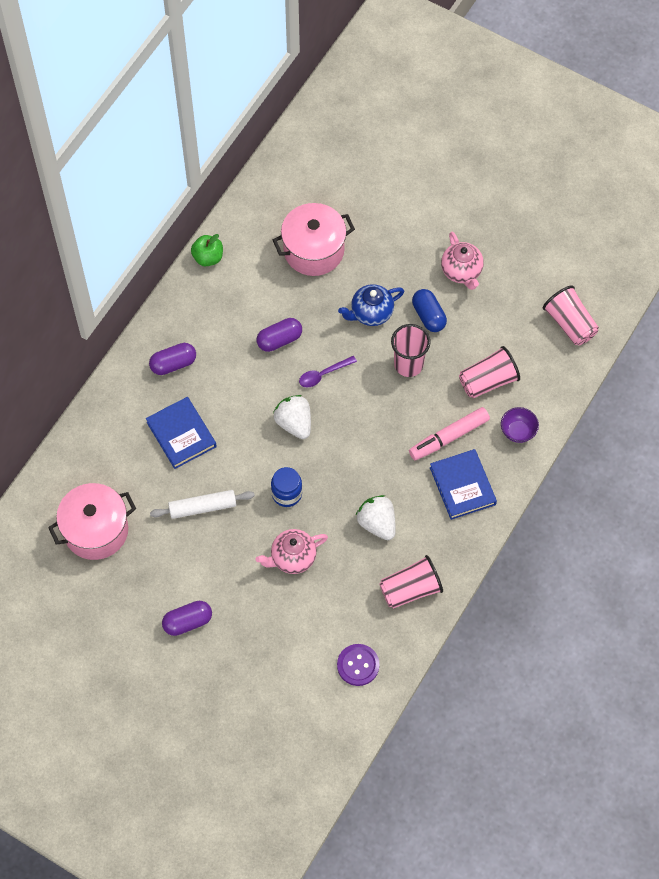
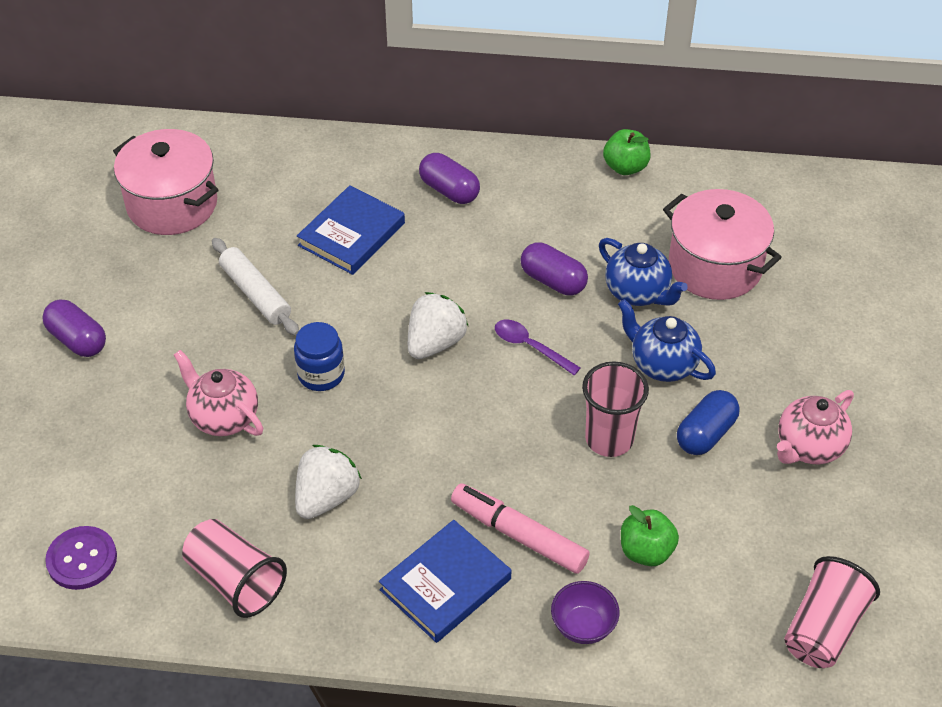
camera: 65 degrees right, 15 degrees down
pink cup [459,346,520,398] -> green apple [621,505,679,566]
none -> blue teapot [599,238,688,306]

